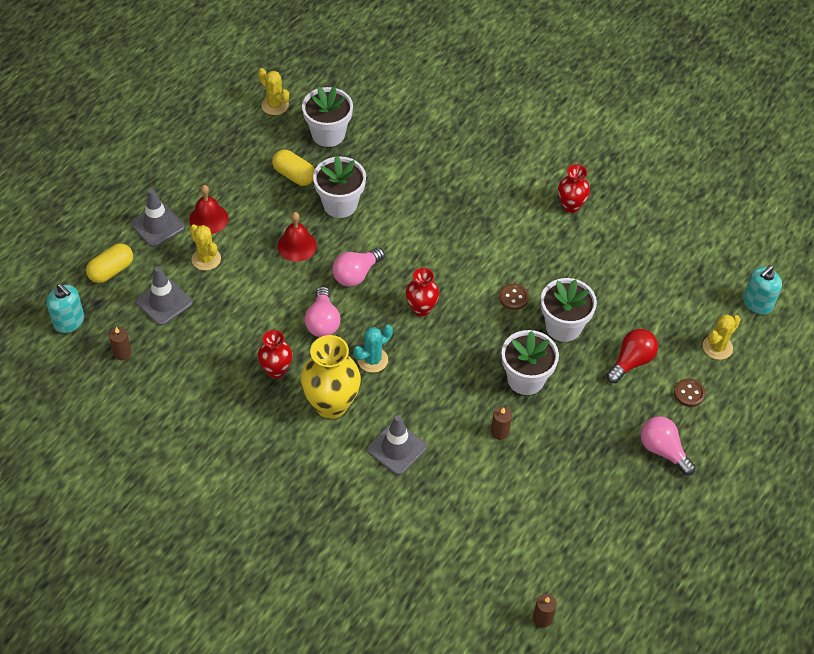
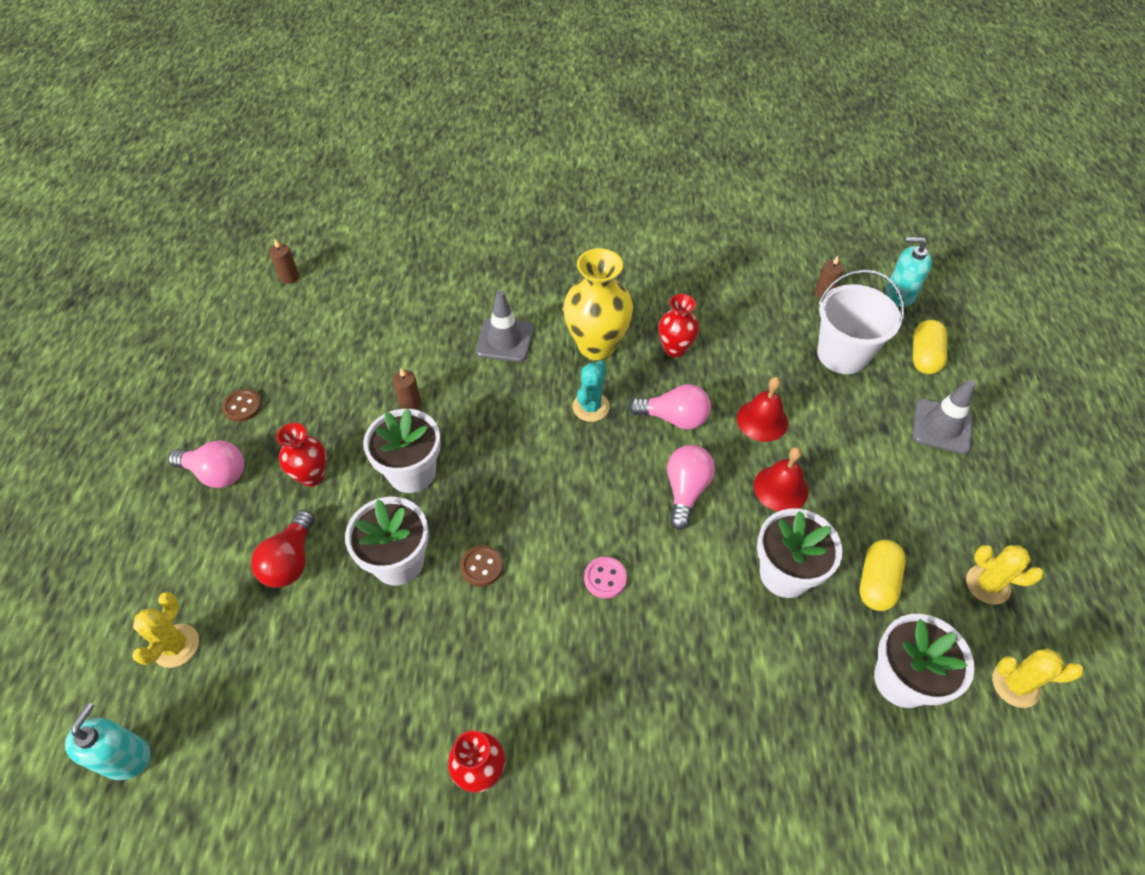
camera: 150 degrees right, 0 degrees up
grey traffic cone [136,266,192,326] -> white bucket [817,269,905,374]
red bell [189,185,228,234] -> red bell moved to [737,377,788,442]
yellow cactus [190,224,221,271] -> yellow cactus moved to [966,545,1043,604]
yellow capsule [272,150,315,186] -> yellow capsule turned 75 degrees counterclockwise [860,540,906,611]
pink light bulb [305,286,340,337] -> pink light bulb turned 135 degrees clockwise [629,384,711,429]
red vase [406,268,439,317] -> red vase moved to [276,423,327,487]
brown button [674,378,706,407] -> brown button moved to [222,389,262,422]
none -> pink button [584,557,627,599]

